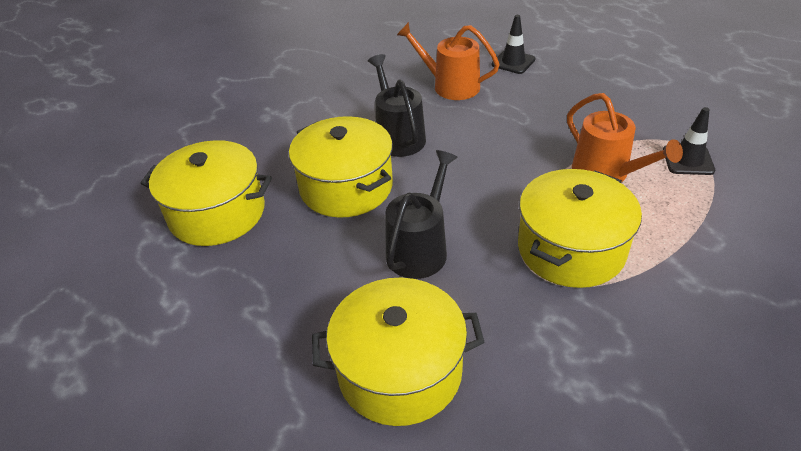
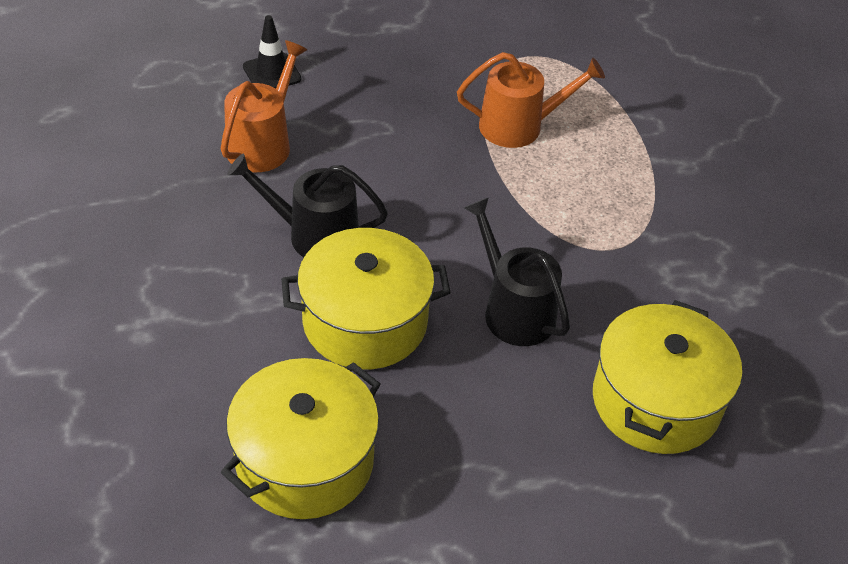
camera: 65 degrees left, 5 degrees up
orange watering can [397,22,500,100] -> orange watering can turned 150 degrees clockwise [221,40,307,172]
yellow pot [518,169,642,288] -> none
black traffic cone [663,107,715,175] -> none

